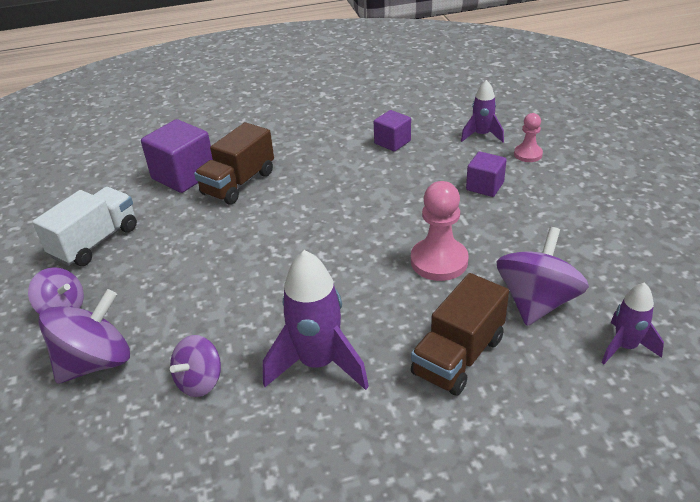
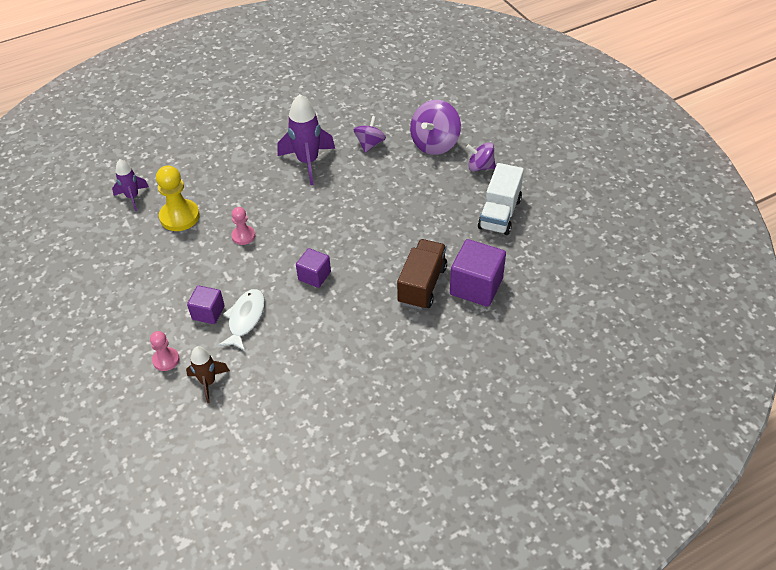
camera: 165 degrees right, 10 degrees up
purple cube [374,110,411,151] -> purple cube moved to [296,248,331,288]
pink pawn [411,181,468,281] -> pink pawn [231,207,255,245], size x0.58
brown truck [411,273,509,396] -> none
purple rocket [461,80,504,142] -> brown rocket [186,346,230,403]
purple spinning top [497,227,589,326] -> yellow pawn [156,165,200,231]
none -> white fish [218,289,265,351]

